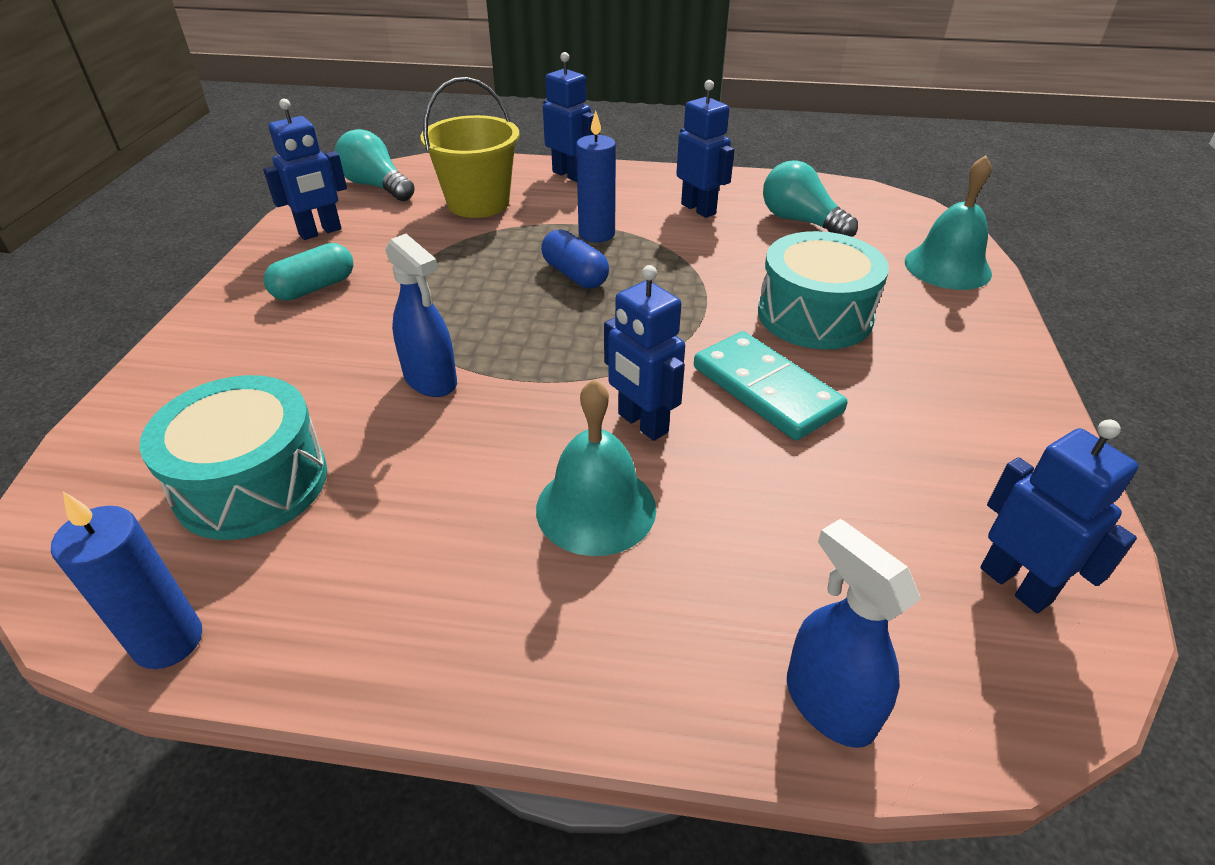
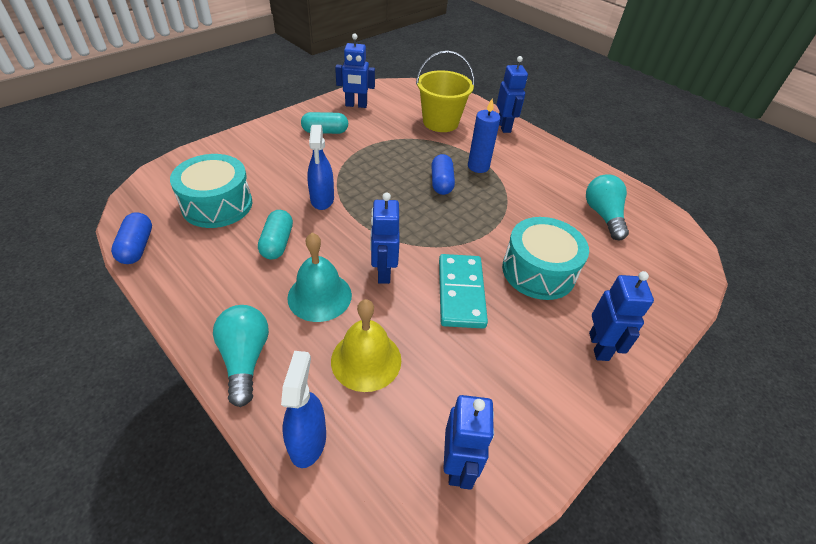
camera: 35 degrees right, 5 degrees up
blue candle [51,492,202,669] -> blue capsule [111,212,152,264]
turquoise light bulb [334,129,415,201] -> turquoise light bulb moved to [213,305,269,407]
blue robot [676,80,734,218] -> blue robot moved to [589,271,654,361]
turquoise bell [905,155,992,290] -> none
none -> turquoise capsule [258,210,293,259]
none -> yellow bell [331,299,401,392]

